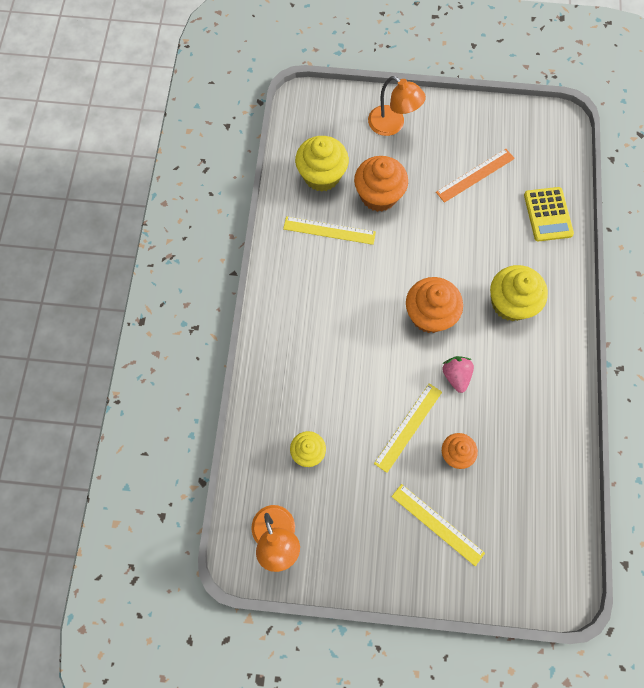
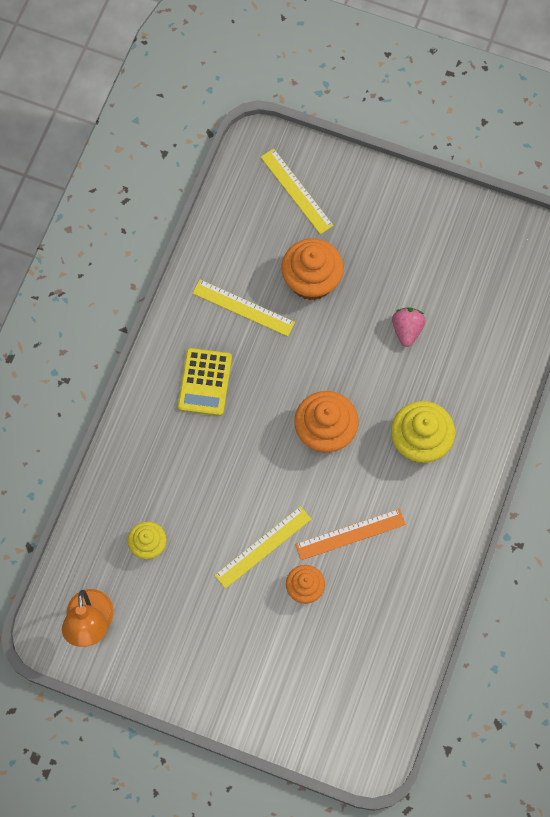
camera: 15 degrees right, 0 degrees up
yellow cupcake [295,136,349,192] -> none
orange lamp [368,76,426,136] -> none
yellow ruler [391,484,485,566] -> yellow ruler moved to [261,149,334,234]
orange ruler [436,149,515,203] -> orange ruler moved to [295,509,406,560]
pink strawberry [442,356,474,393] -> pink strawberry moved to [392,307,426,347]
yellow calculator [524,187,574,241] -> yellow calculator moved to [178,348,232,416]

